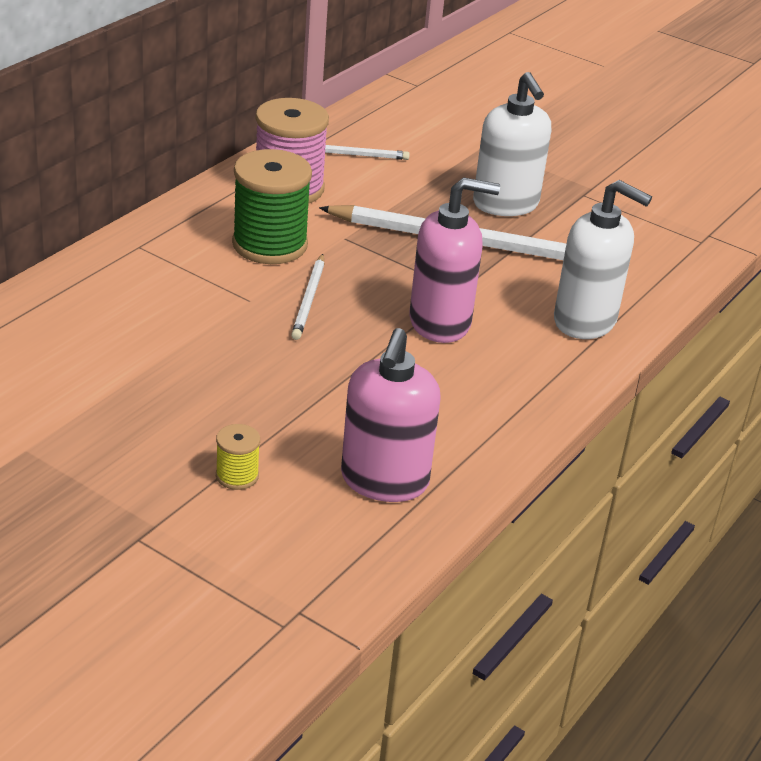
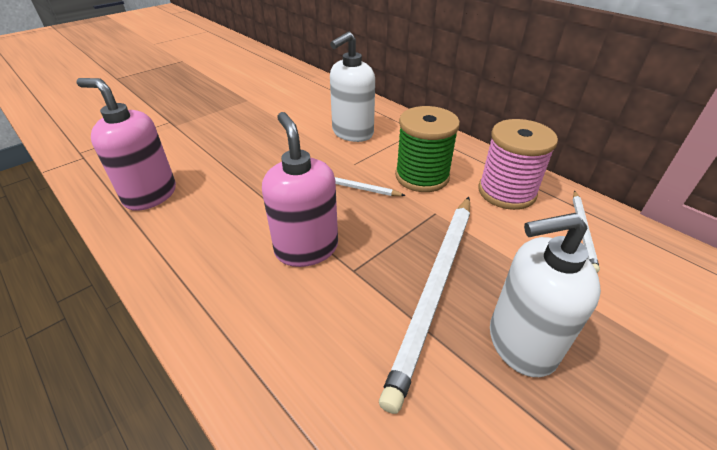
camera: 105 degrees right, 5 degrees up
yellow spool [216,424,260,490] -> none
pink soap dispenser [410,177,500,343] -> pink soap dispenser turned 150 degrees clockwise [262,112,338,267]
white soap dispenser [554,180,652,339] -> white soap dispenser moved to [330,32,375,142]

